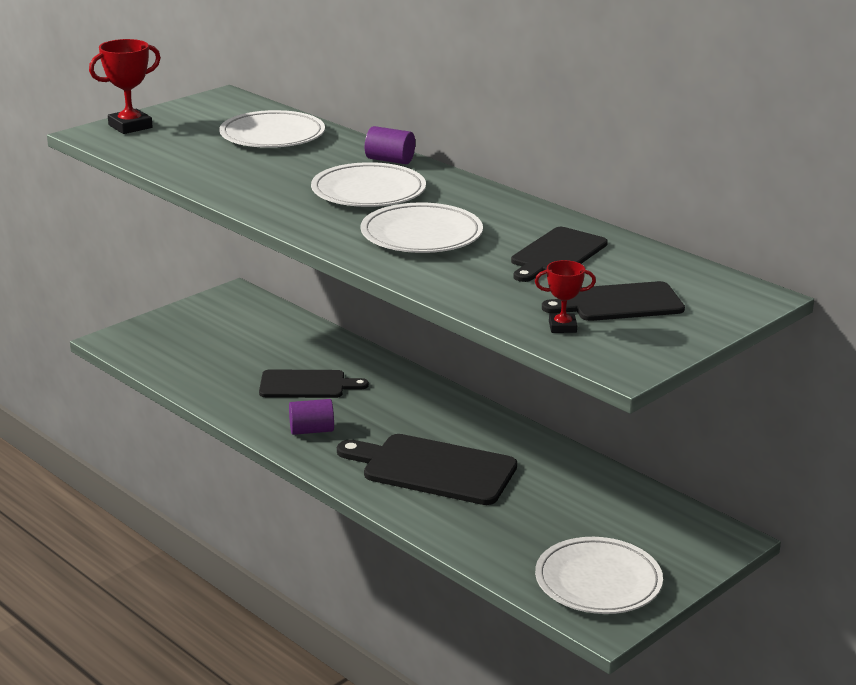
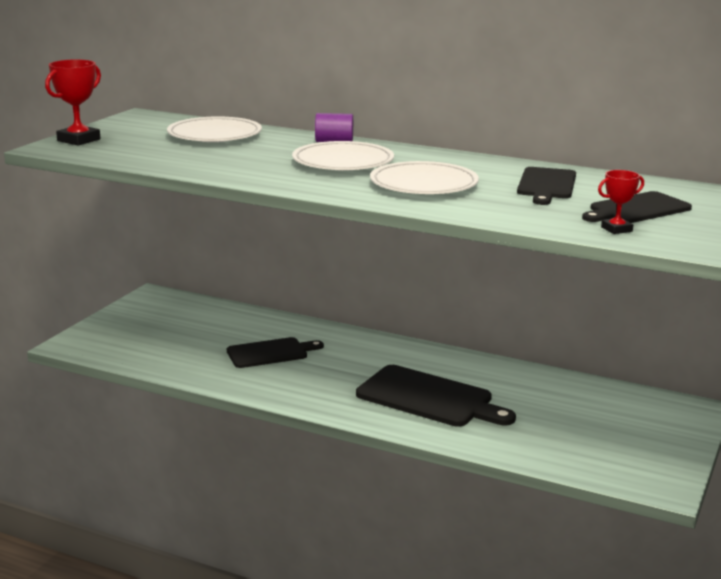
camera: 20 degrees left, 5 degrees down
purple cylinder [289,399,334,435] -> none
black cutting board [337,434,517,505] -> black cutting board turned 150 degrees counterclockwise [356,365,516,427]
white plate [535,537,663,614] -> none

